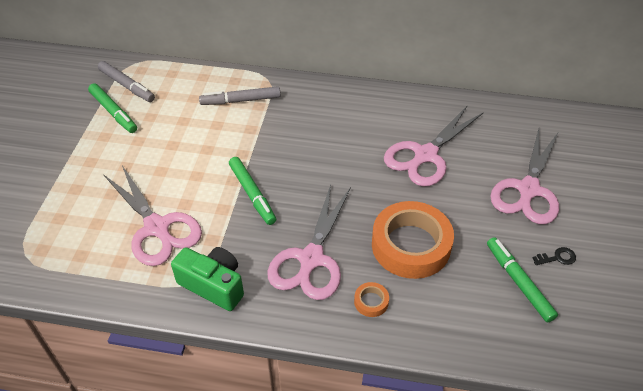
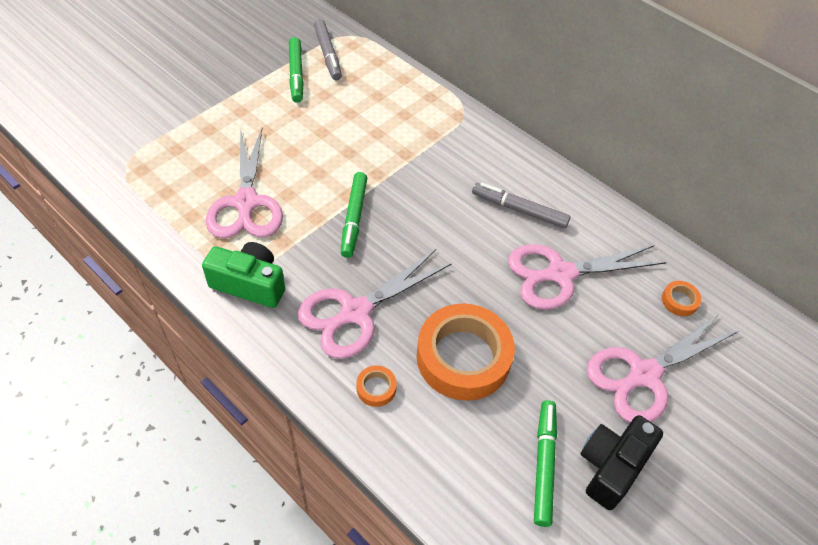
camera: 30 degrees right, 5 degrees up
green camera [171,247,244,311] -> green camera turned 45 degrees counterclockwise [202,242,285,308]
grey marker [199,86,281,105] -> grey marker moved to [472,183,570,228]
black key [533,247,576,265] -> black camera [580,415,663,510]
none -> orange tape [662,281,702,316]

